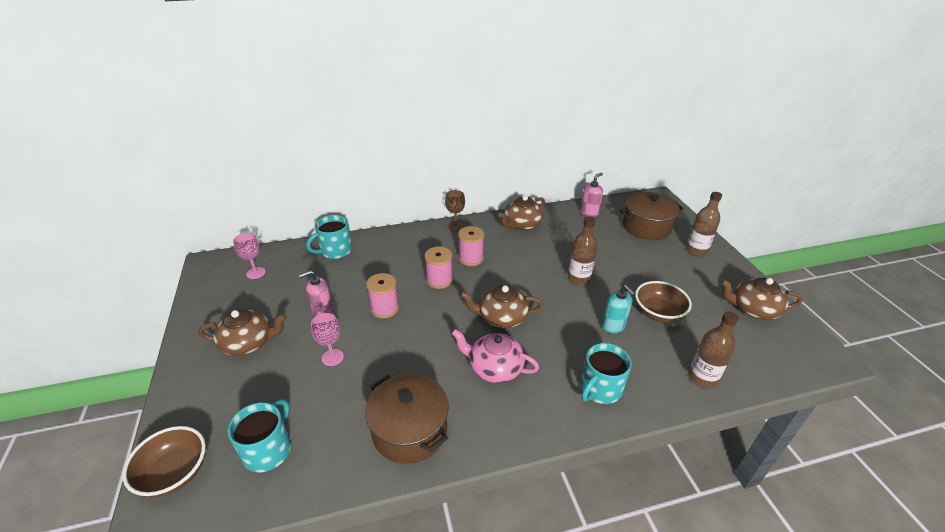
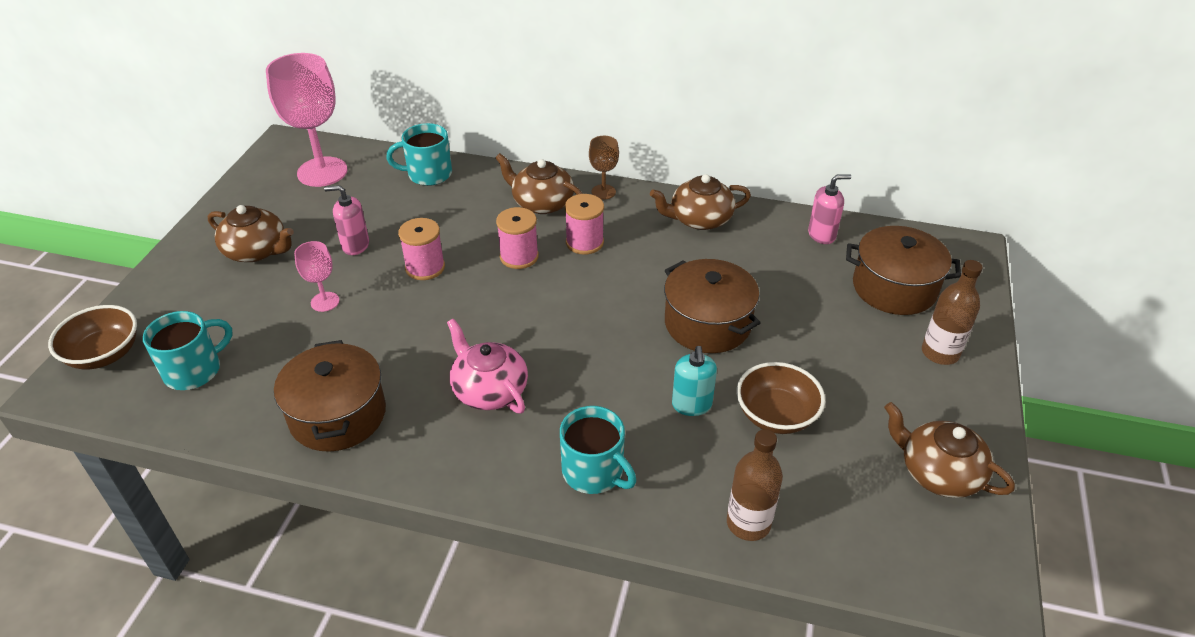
camera: 30 degrees right, 5 degrees up
pink goblet [233,233,265,279] -> pink goblet [266,53,347,187], size x2.06
brown teapot [460,285,543,328] -> brown teapot moved to [495,153,583,214]
brown bottle [568,217,598,285] -> brown pot [664,259,760,353]
turquoise mug [580,343,632,404] -> turquoise mug turned 120 degrees counterclockwise [560,406,636,494]

